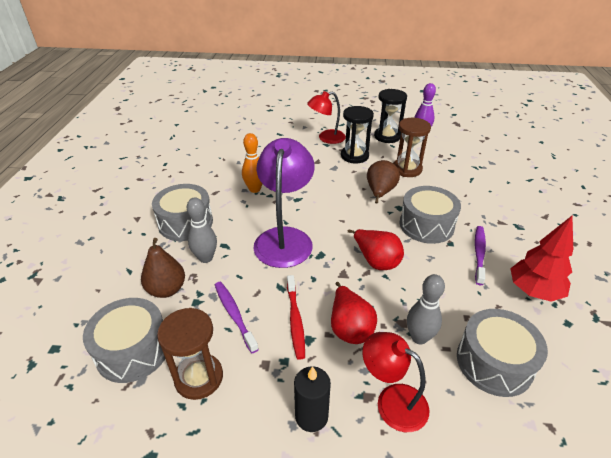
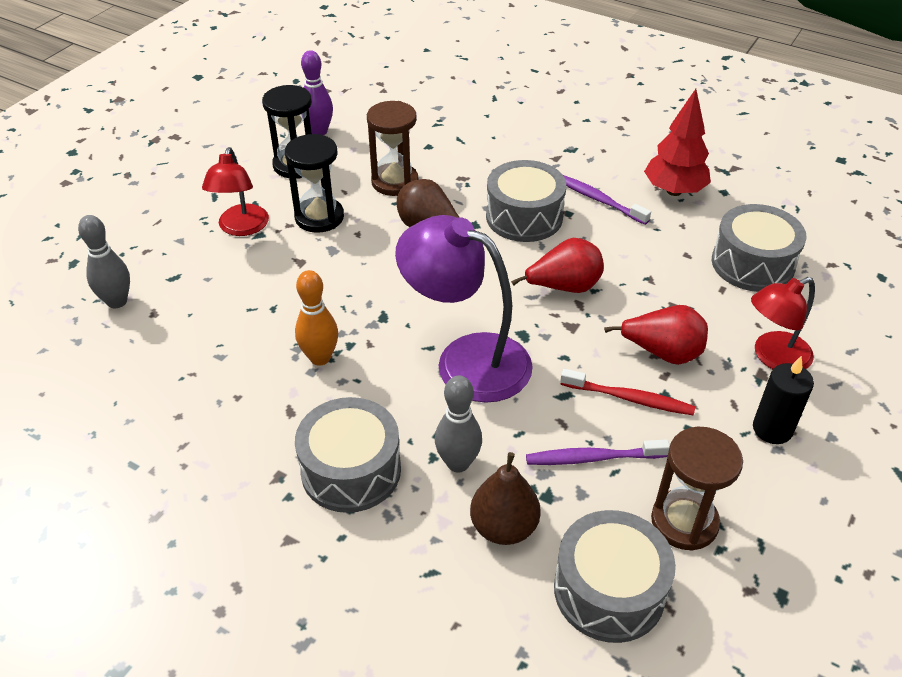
camera: 65 degrees left, 5 degrees up
grey bowling pin [407,274,445,344] -> grey bowling pin moved to [78,215,130,308]

